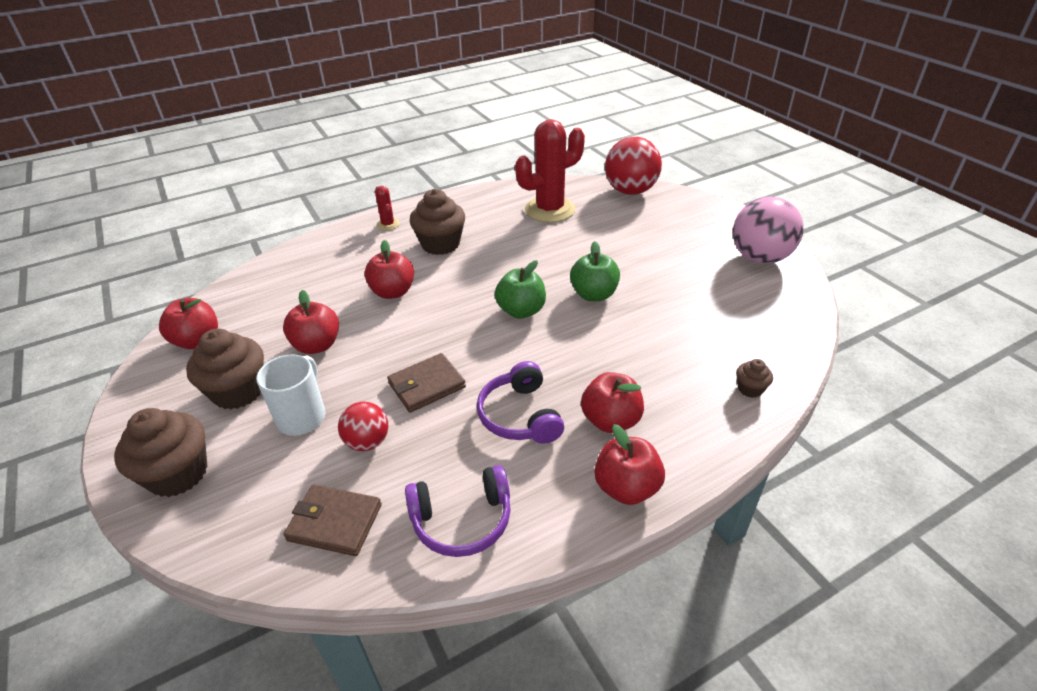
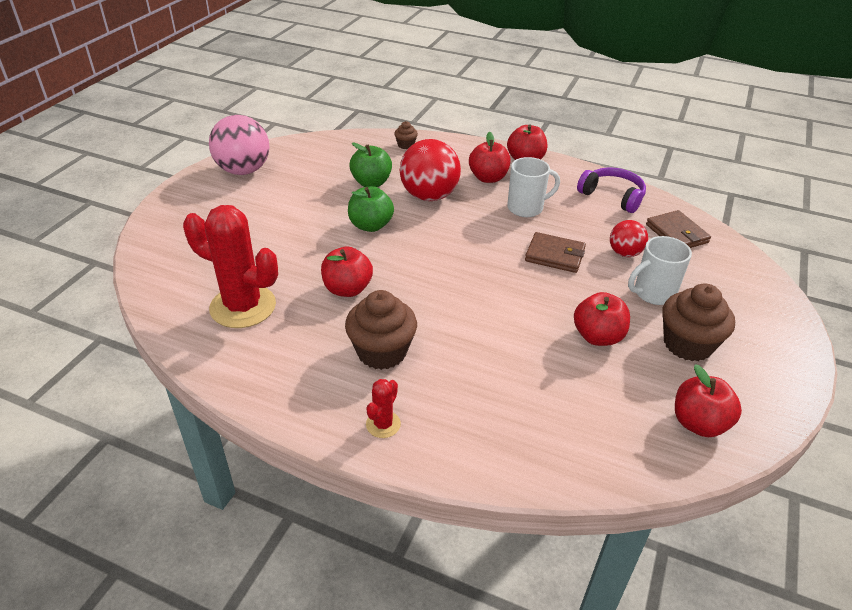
camera: 130 degrees left, 0 degrees up
brown cupcake [114,408,208,497] -> none
red apple [365,240,414,299] -> red apple moved to [321,246,373,297]
purple headphones [477,361,564,444] -> white mug [507,157,560,217]
green apple [495,260,546,319] -> green apple moved to [349,142,392,187]
red ball [605,137,662,195] -> red ball moved to [399,139,461,201]

